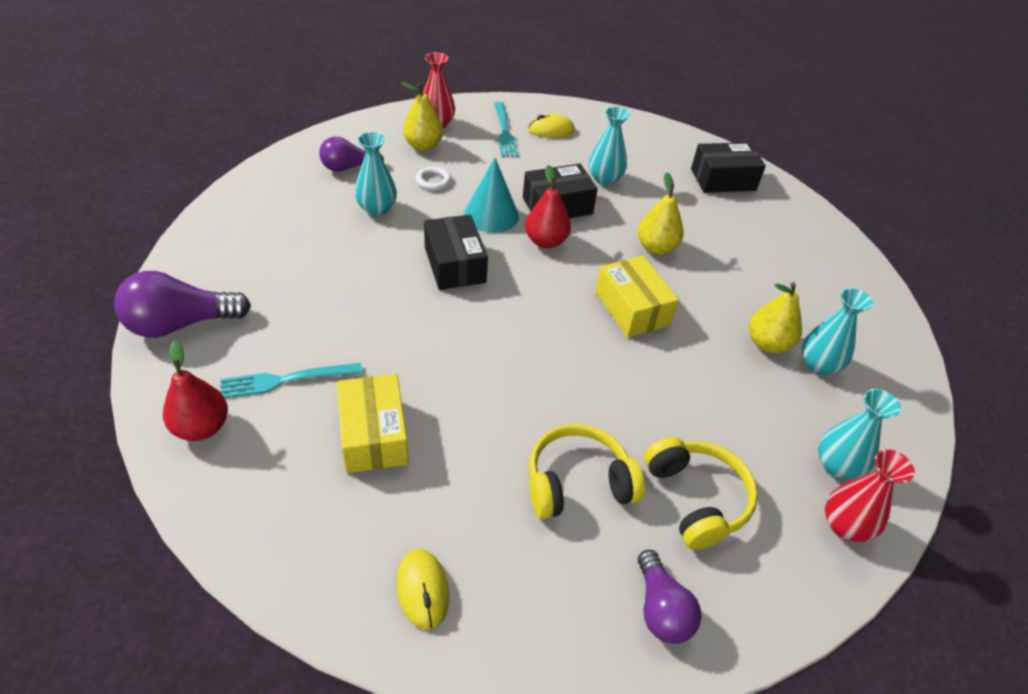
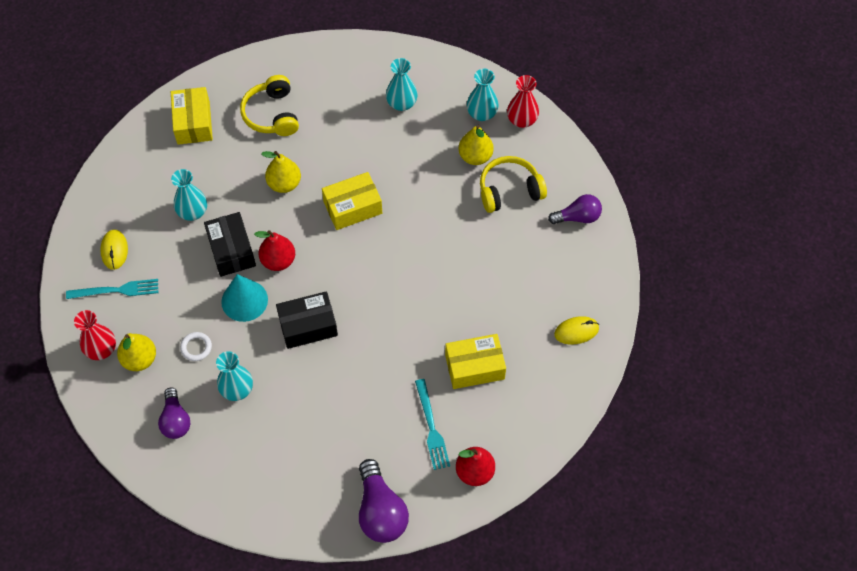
camera: 85 degrees left, 15 degrees up
yellow headphones [529,424,645,519] -> yellow headphones moved to [240,75,299,136]
black box [691,142,766,193] -> yellow box [171,87,213,145]
yellow pear [749,282,802,353] -> yellow pear moved to [458,125,494,165]

